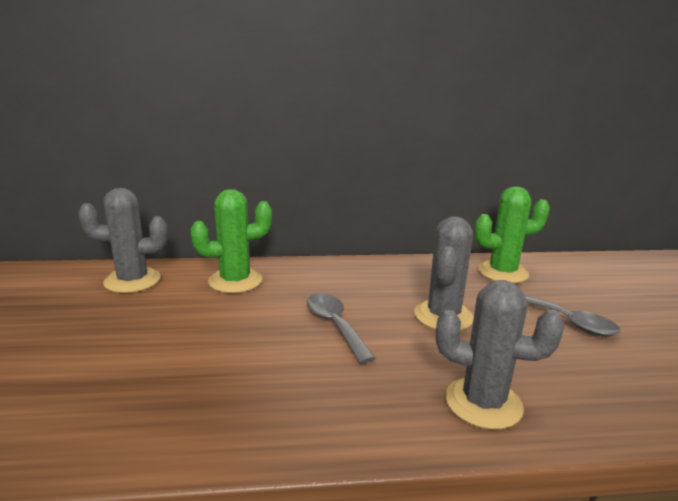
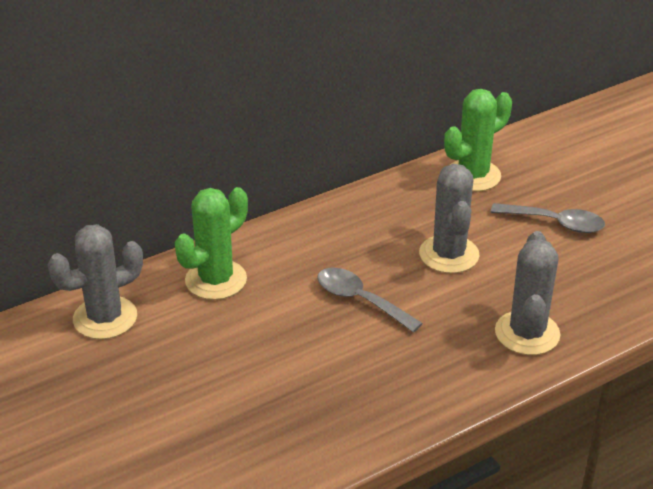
camera: 25 degrees left, 15 degrees up
grey cactus [436,280,564,430] -> grey cactus turned 75 degrees counterclockwise [495,231,560,355]

